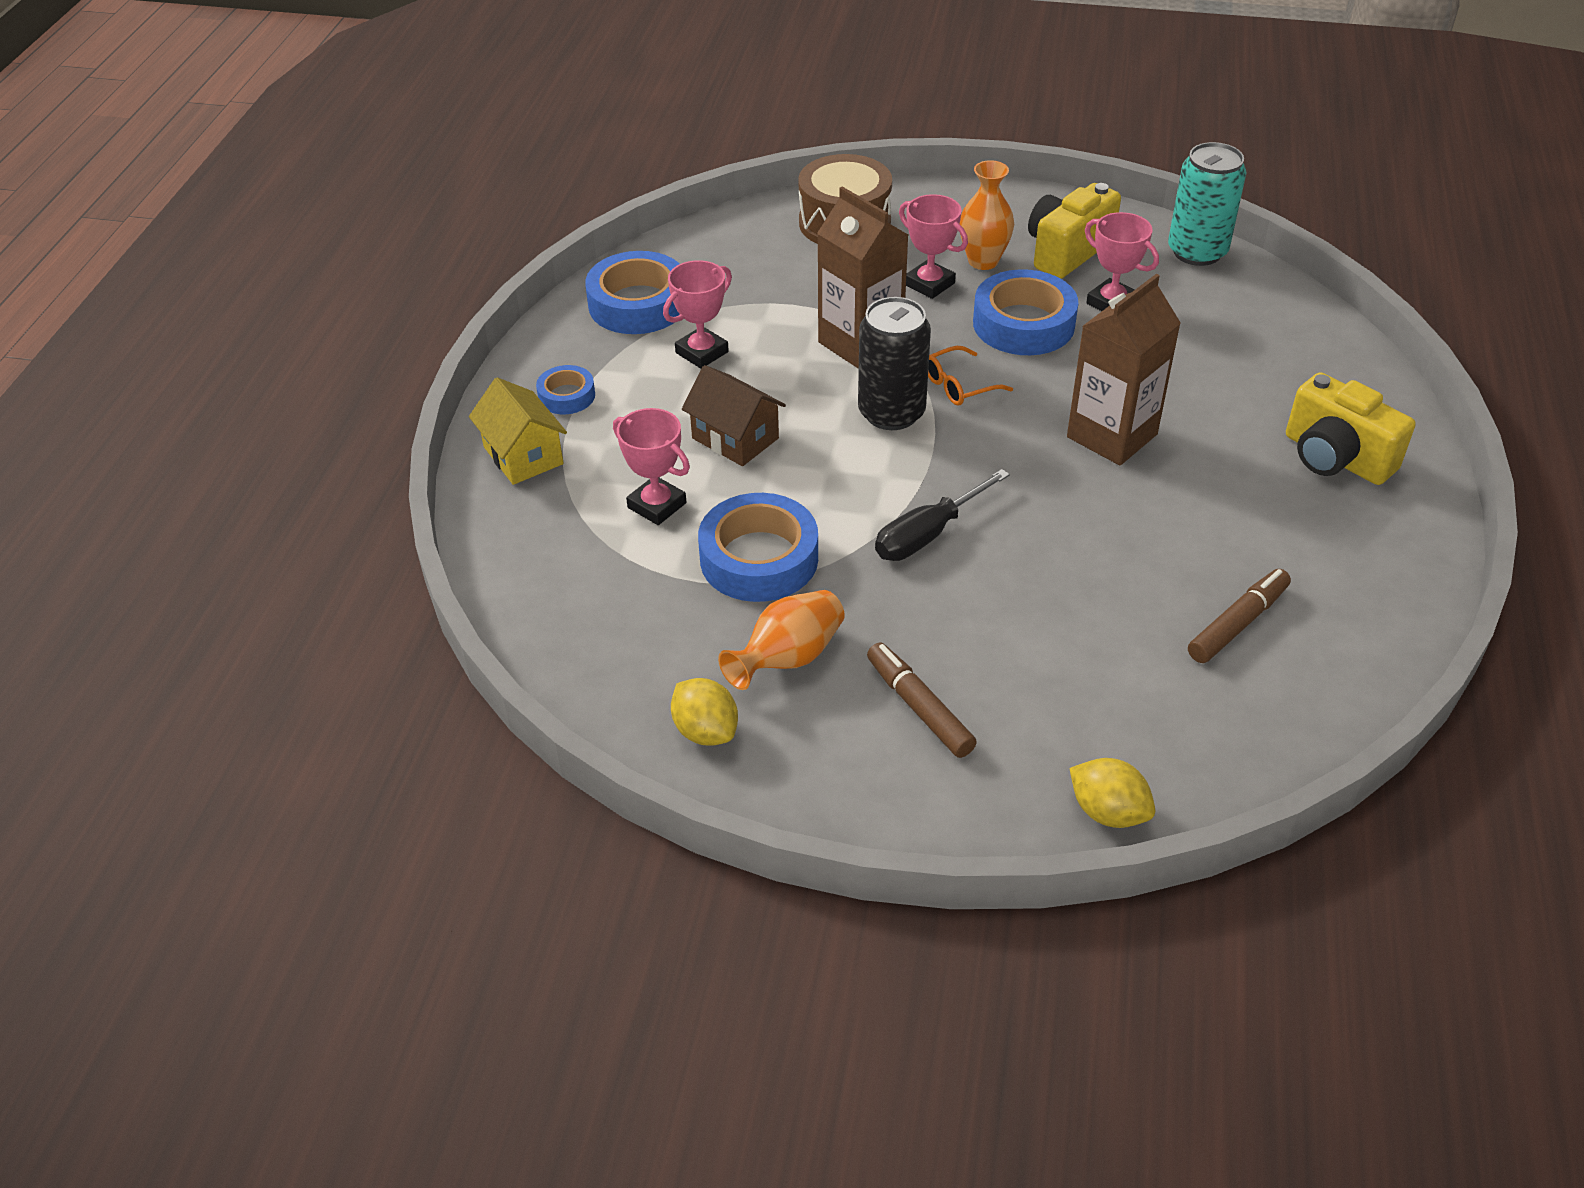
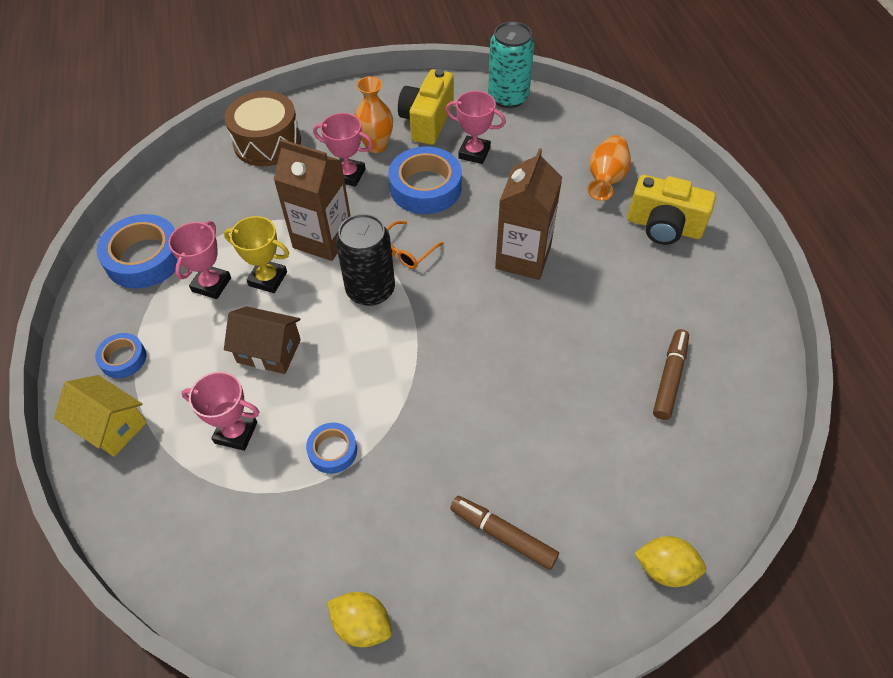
camera: 25 degrees left, 10 degrees up
blue tape [698,493,818,602] -> blue tape [306,423,357,474], size x0.54
orange vase [718,590,845,690] -> orange vase moved to [587,135,631,201]
black screwdriver [875,469,1010,561] -> none
none -> yellow trophy [224,216,289,293]

